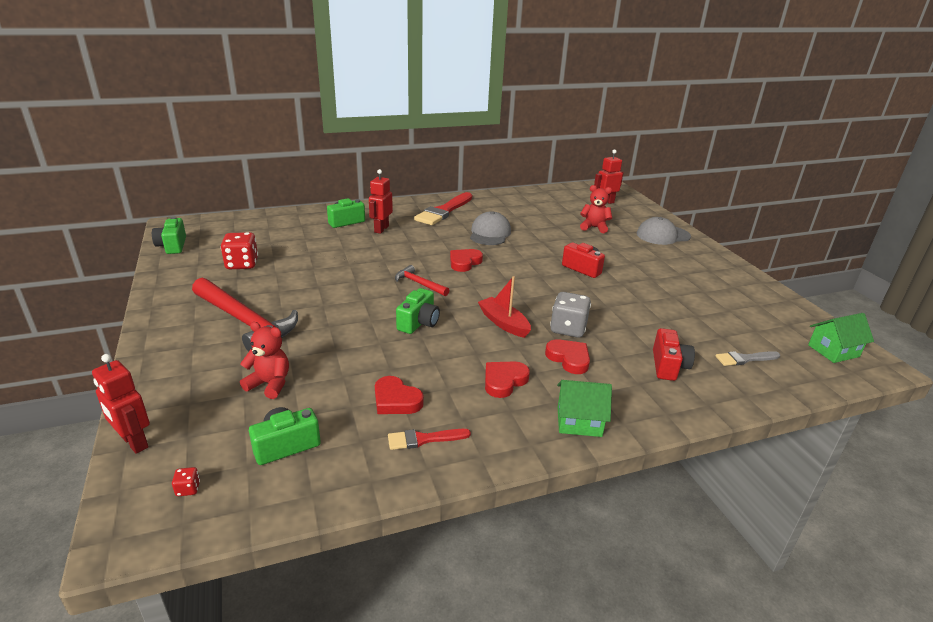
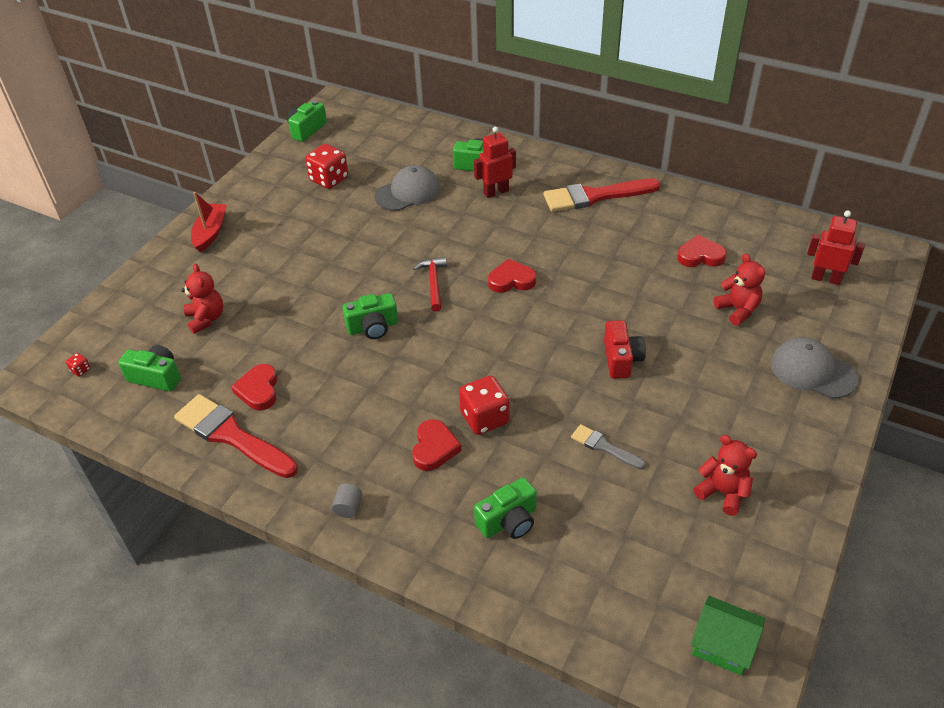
camera: 50 degrees right, 15 degrees up
red robot [92,354,150,454] -> none
red hammer [192,278,298,352] -> none
red brush [388,429,471,450] -> red brush [174,394,298,478], size x1.94
grey cap [470,211,511,245] -> grey cap moved to [374,165,441,211]
red boat [478,276,531,338] -> red boat moved to [191,192,227,253]
red heart [485,361,530,398] -> red heart moved to [677,235,727,267]
grey dice [550,292,591,338] -> red dice [459,376,510,435]
green house [557,380,612,437] -> grey cylinder [332,484,362,518]
red camera [653,328,695,381] -> green camera [474,477,537,539]
grey brush [715,351,780,366] -> grey brush moved to [571,424,646,469]
none -> red teddy bear [694,435,757,516]

